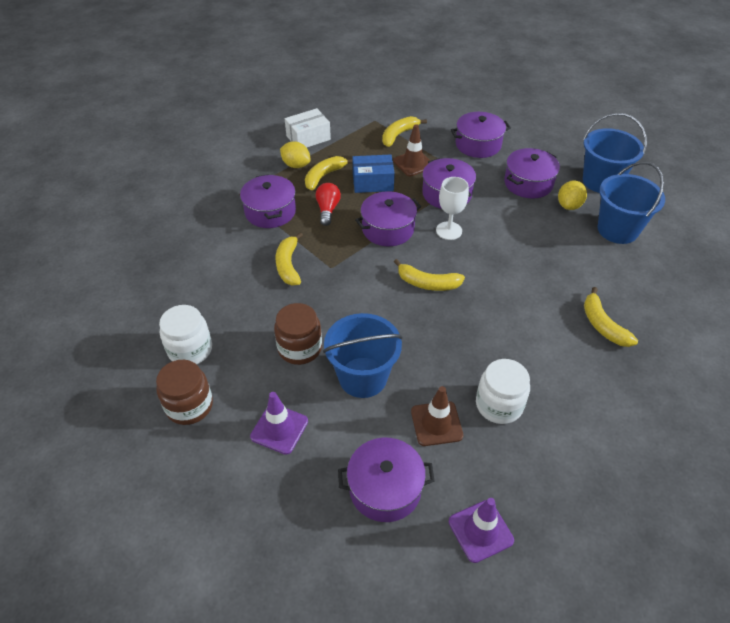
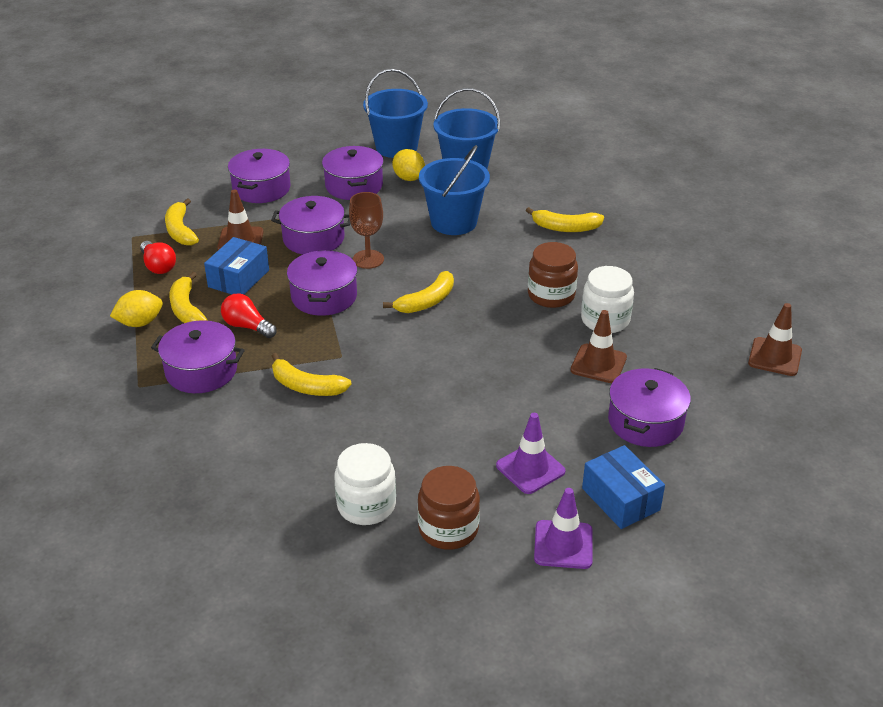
camera: 60 degrees left, 10 degrees down
brown jar [274,303,322,365] -> brown jar moved to [528,242,578,308]
white box [285,108,331,148] -> none
blue bucket [323,313,403,398] -> blue bucket moved to [419,145,490,235]
white goblet [436,177,469,240] -> brown goblet [349,192,384,269]
purple traffic cone [449,498,514,563] -> purple traffic cone moved to [534,488,593,569]
none -> red light bulb [140,241,176,274]
none -> blue box [582,445,665,529]
none -> brown traffic cone [748,303,802,376]

